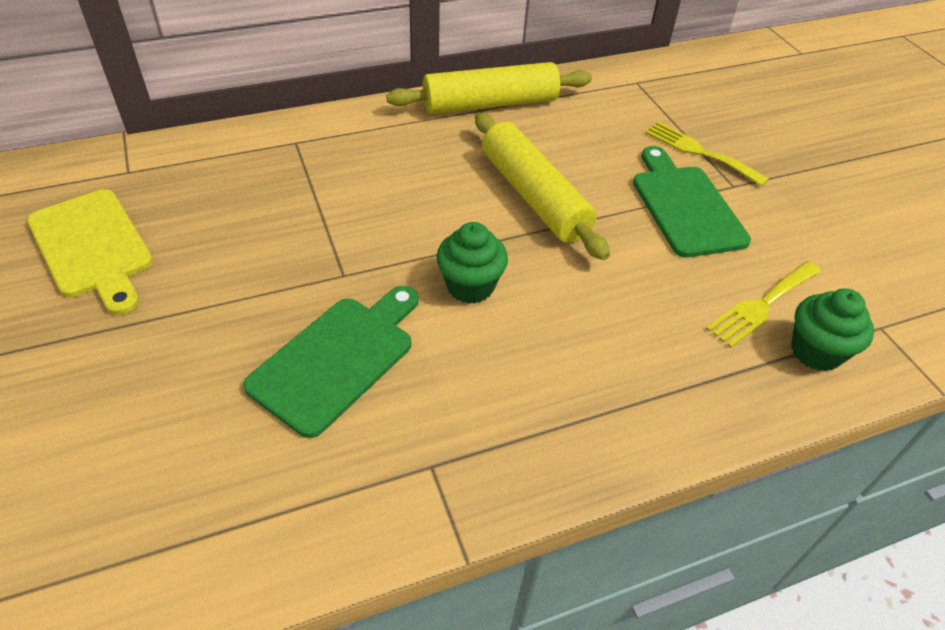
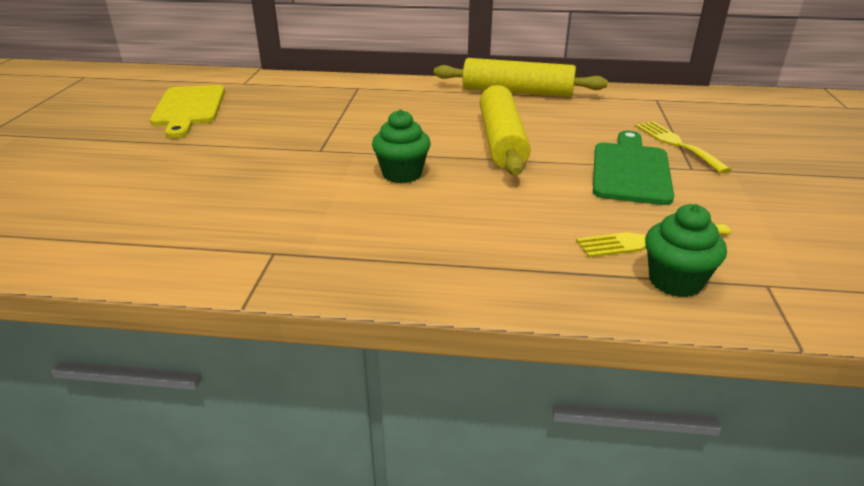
camera: 30 degrees right, 15 degrees down
green cutting board [243,286,419,438] -> none

